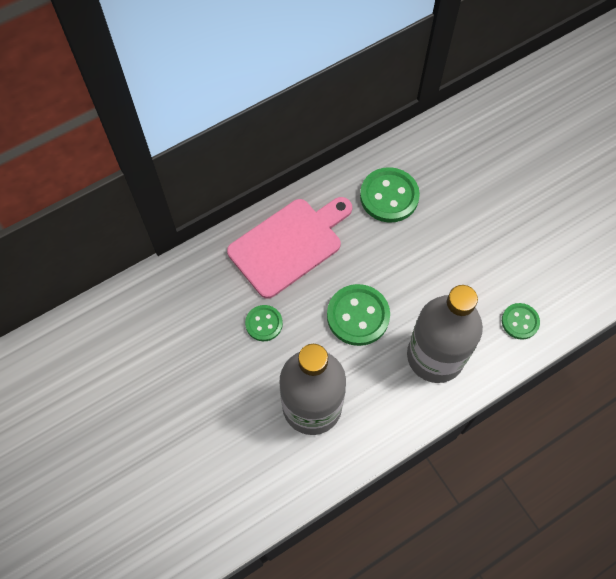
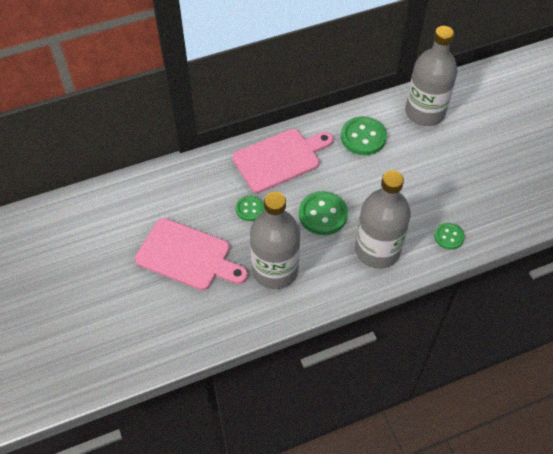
camera: 10 degrees right, 10 degrees down
none -> pink cutting board [135,218,248,290]
none -> grey bottle [405,26,458,126]

